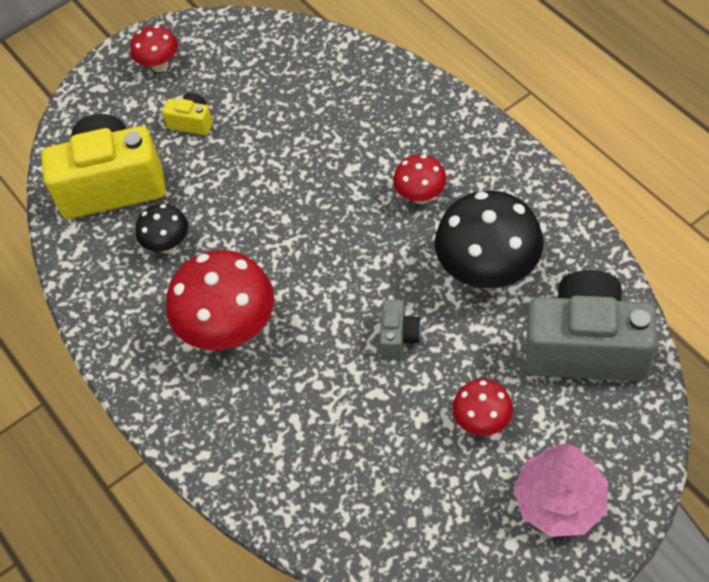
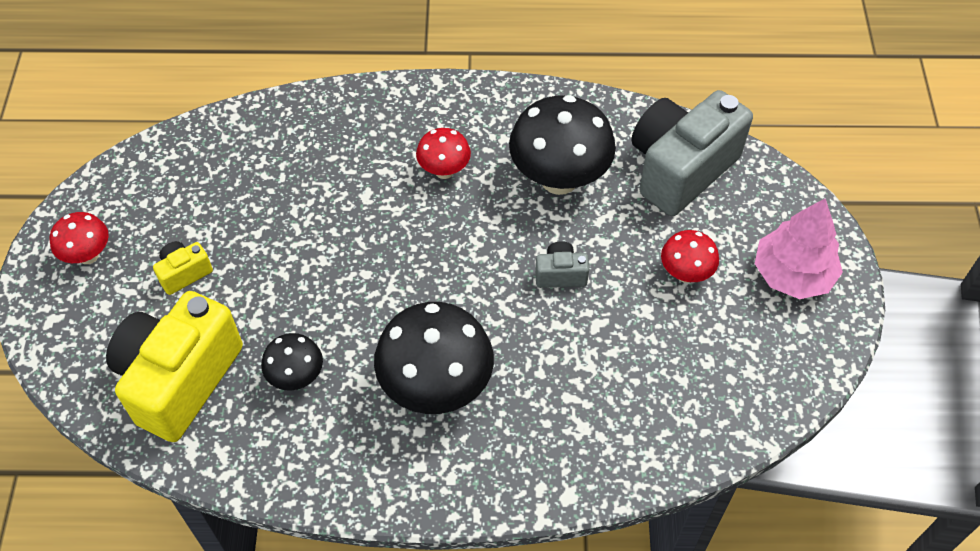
camera: 60 degrees left, 0 degrees up
red mushroom [166,250,274,350] -> black mushroom [374,302,494,414]
grey camera [380,300,421,358] -> grey camera turned 45 degrees counterclockwise [535,241,589,288]

